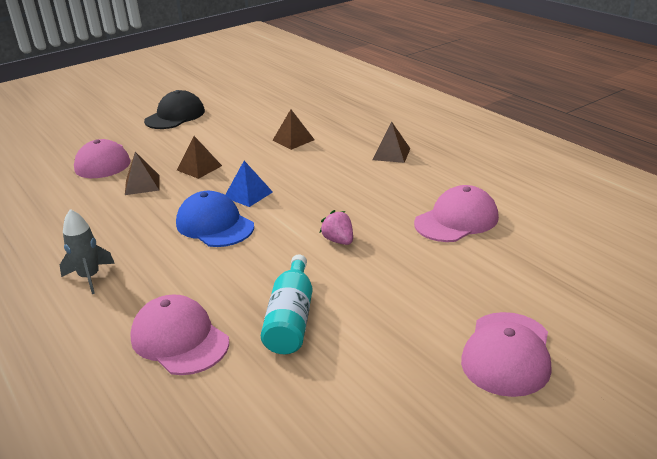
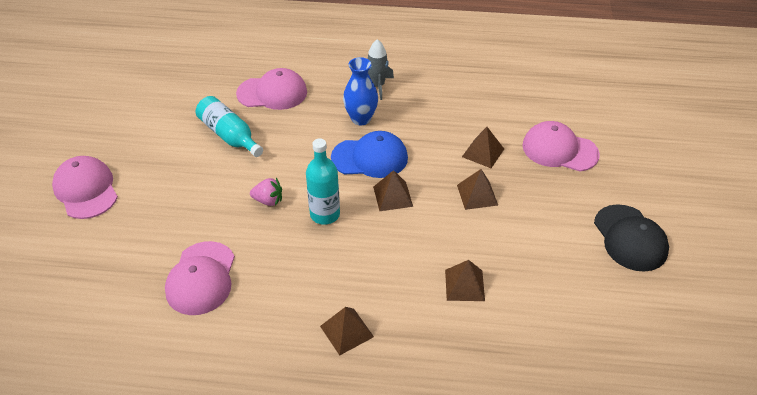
camera: 130 degrees right, 15 degrees up
blue pyramid [225,161,273,207] -> brown pyramid [373,170,413,211]
none -> turquoise bottle [306,138,340,225]
none -> blue vase [343,57,378,125]

